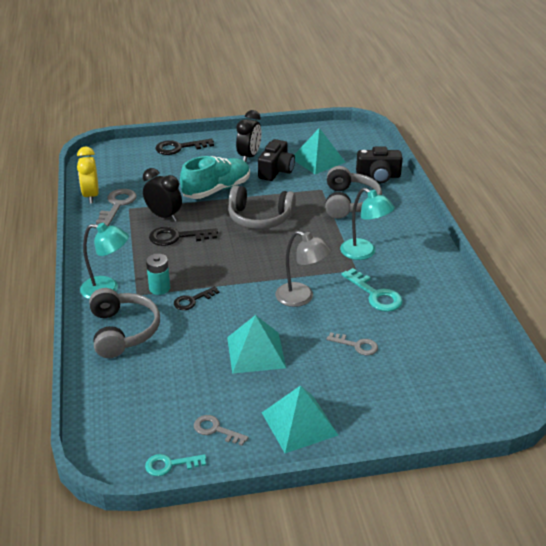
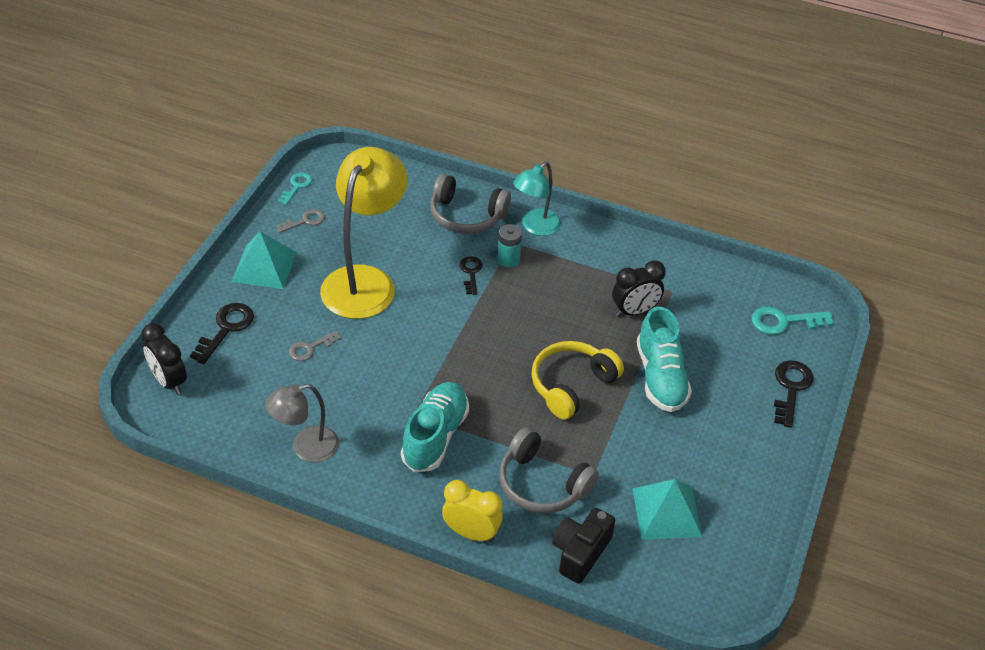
camera: 120 degrees right, 10 degrees up
yellow clock [77,147,99,204] -> yellow clock moved to [442,480,503,542]
grey key [96,189,137,226] -> none
black key [149,227,218,246] -> black key moved to [190,303,254,364]
turquoise pyramid [227,315,286,374] -> yellow lamp [320,147,407,319]
grey headphones [228,185,296,229] -> yellow headphones [531,341,624,420]
black clock [236,110,262,162] -> black clock moved to [141,323,187,395]
black camera [258,139,295,181] -> none
grey lamp [275,231,332,307] -> grey lamp moved to [265,384,339,463]
turquoise lamp [340,188,395,260] -> turquoise shoe [401,382,469,472]
turquoise key [341,268,403,312] -> turquoise key moved to [751,307,834,335]

